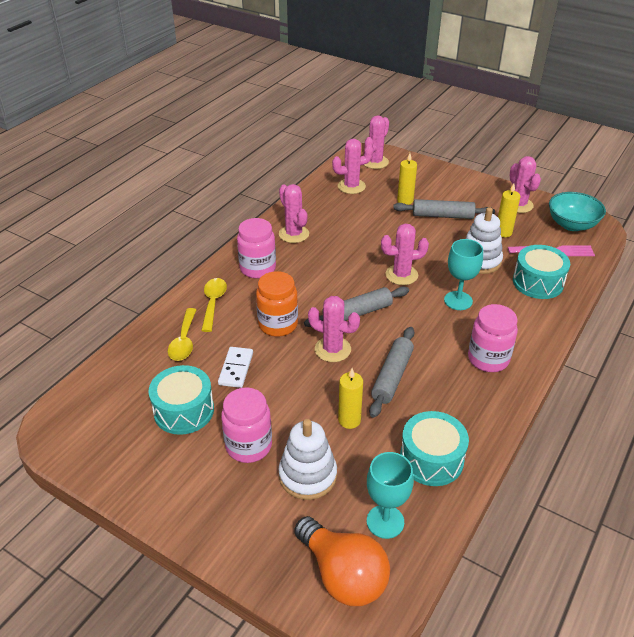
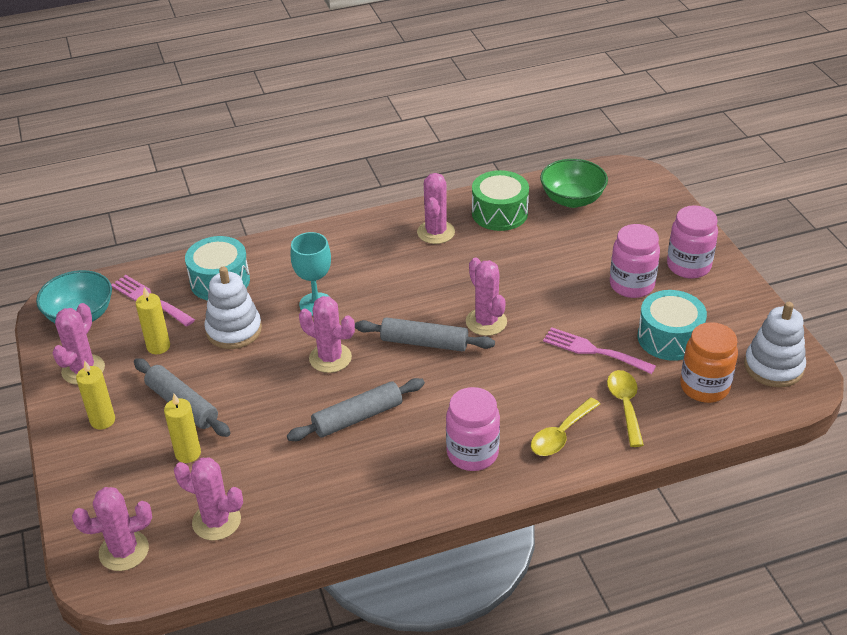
camera: 140 degrees left, 0 degrees up
yellow spoon [168,308,196,361] -> yellow spoon turned 45 degrees counterclockwise [607,370,644,447]
white domino [218,347,253,388] -> pink fork [543,327,656,374]
orange jar [256,271,298,337] -> orange jar moved to [680,322,738,403]
white stacking toy [278,419,337,500] -> white stacking toy moved to [744,302,806,387]
pink cactus [279,184,309,243] -> pink cactus moved to [417,173,455,244]
orange light bulb [294,516,390,606] -> none
yellow candle [338,368,363,429] -> yellow candle moved to [76,361,115,429]
turquoise goblet [367,452,414,539] -> green bowl [540,159,608,208]
grey rolling pin [369,327,415,418] -> grey rolling pin moved to [287,378,425,441]
turquoise drum [400,411,469,486] -> green drum [472,170,529,231]
pink jar [468,304,518,372] -> pink jar moved to [667,205,718,279]

